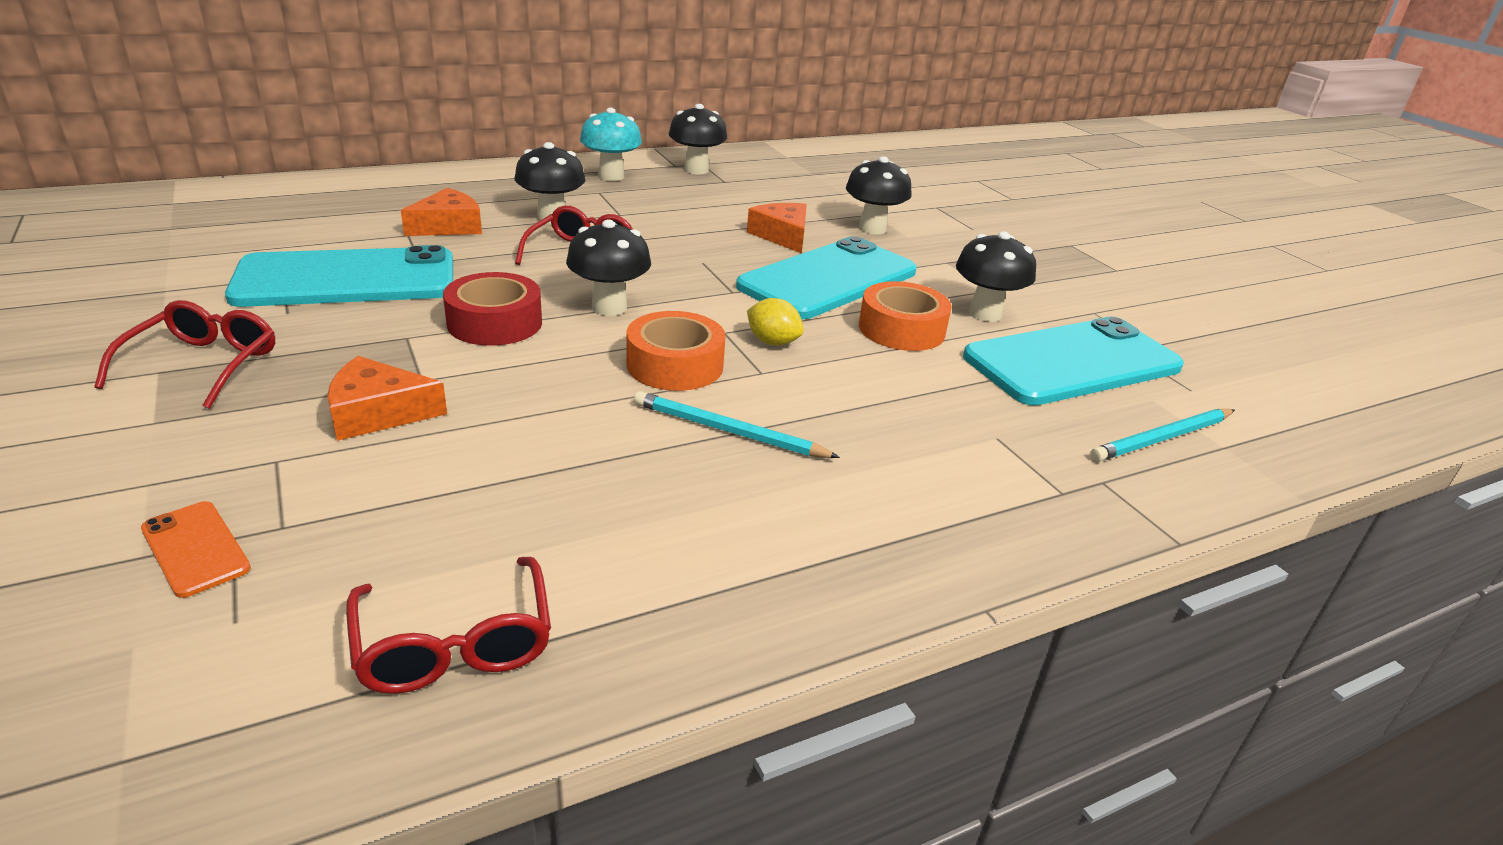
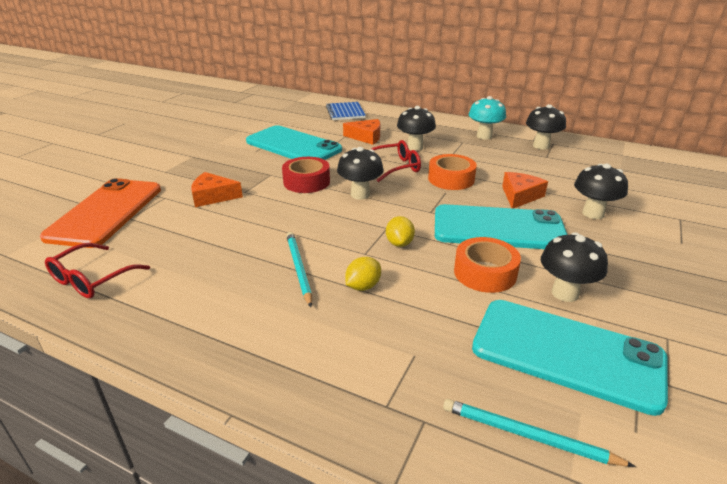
camera: 55 degrees right, 0 degrees up
red glasses [94,300,275,409] -> none
orange phone [141,501,251,598] -> orange phone [40,178,161,248], size x2.43
orange cheese [327,356,447,441] -> orange cheese turned 45 degrees counterclockwise [191,172,243,207]
orange tape [627,311,726,391] -> orange tape moved to [428,154,477,190]
none -> blue notebook [326,102,366,120]
none -> yellow lemon [345,257,381,291]

